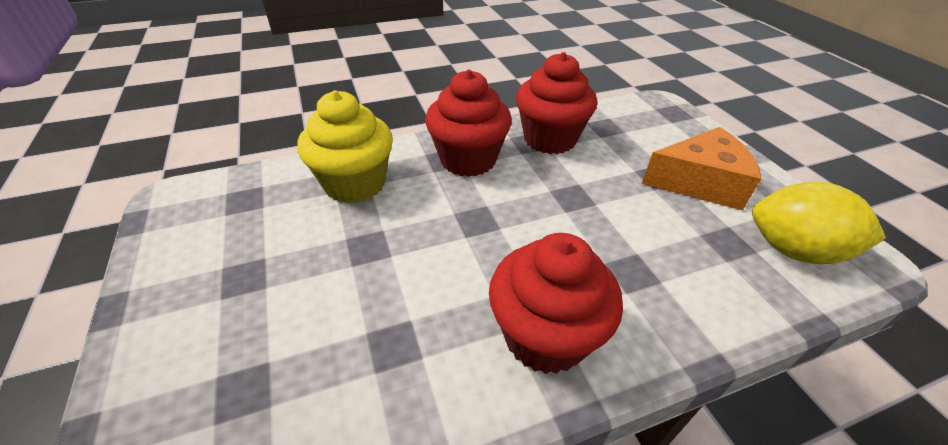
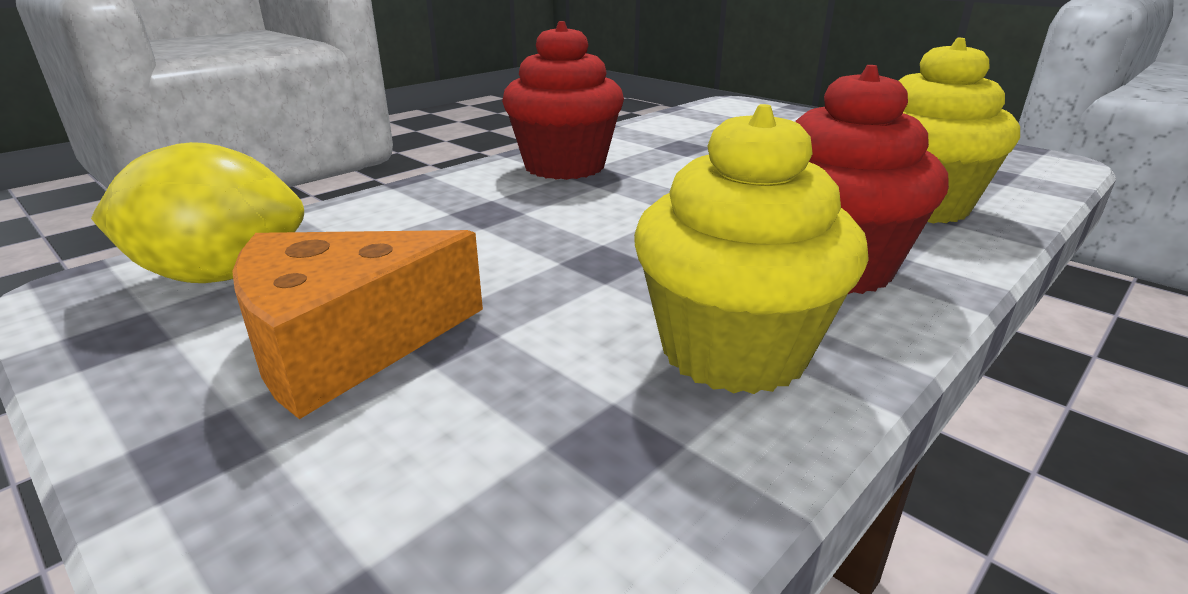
camera: 155 degrees right, 15 degrees down
red cupcake [516,52,597,154] -> yellow cupcake [634,104,869,394]

